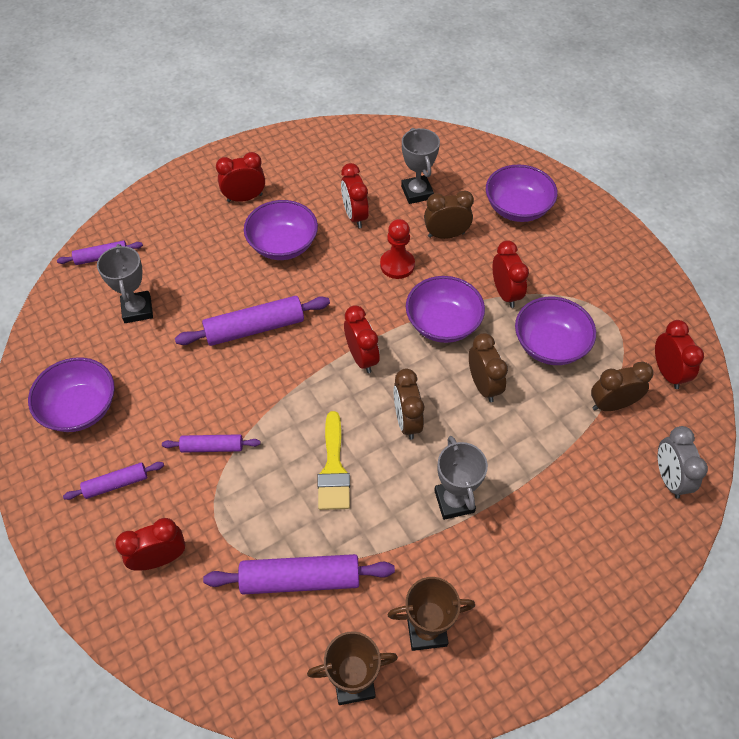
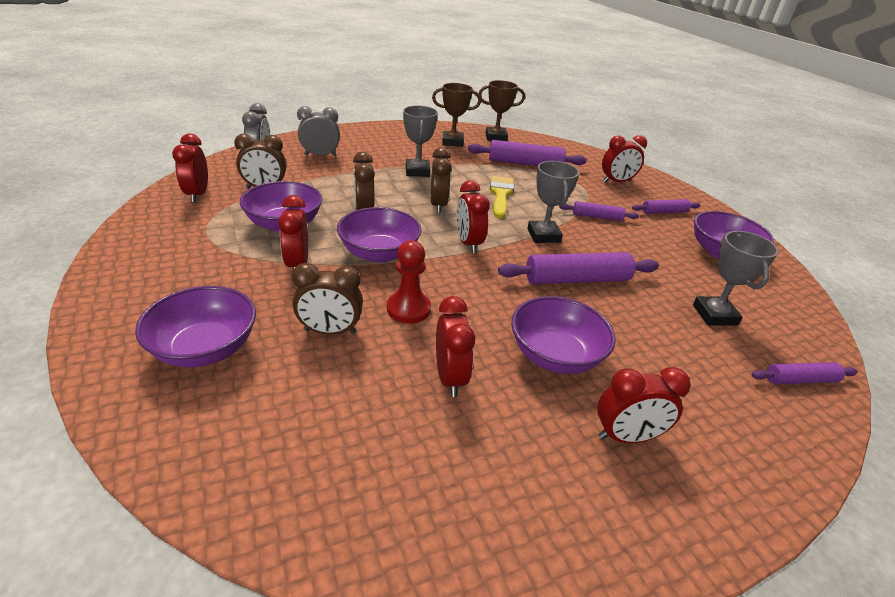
camera: 175 degrees left, 20 degrees down
grey trophy [401,128,440,204] -> grey trophy moved to [527,161,579,243]
none -> grey clock [297,106,340,156]

